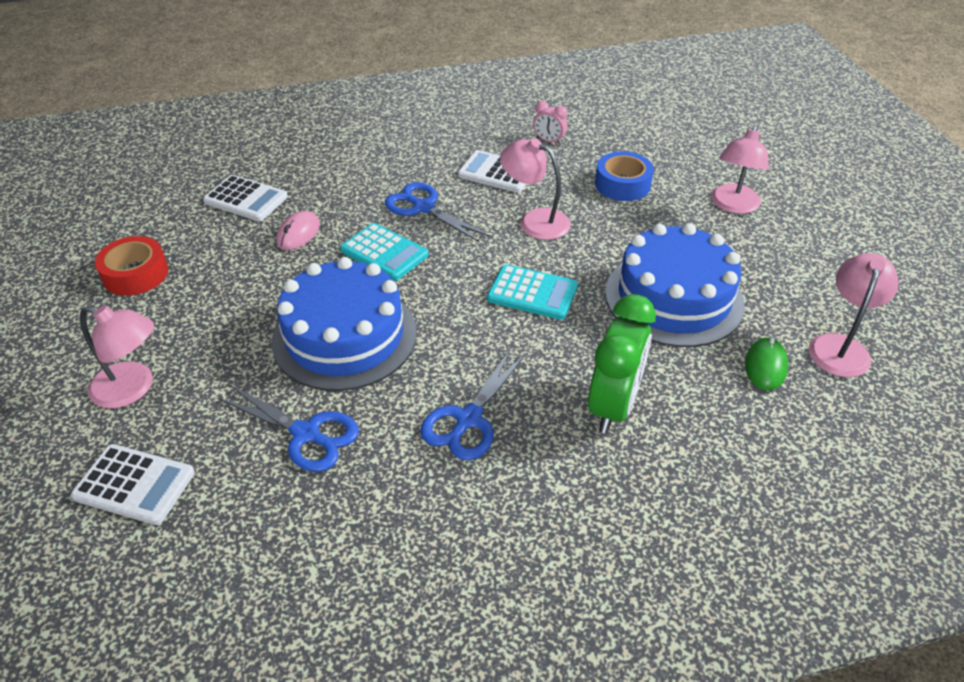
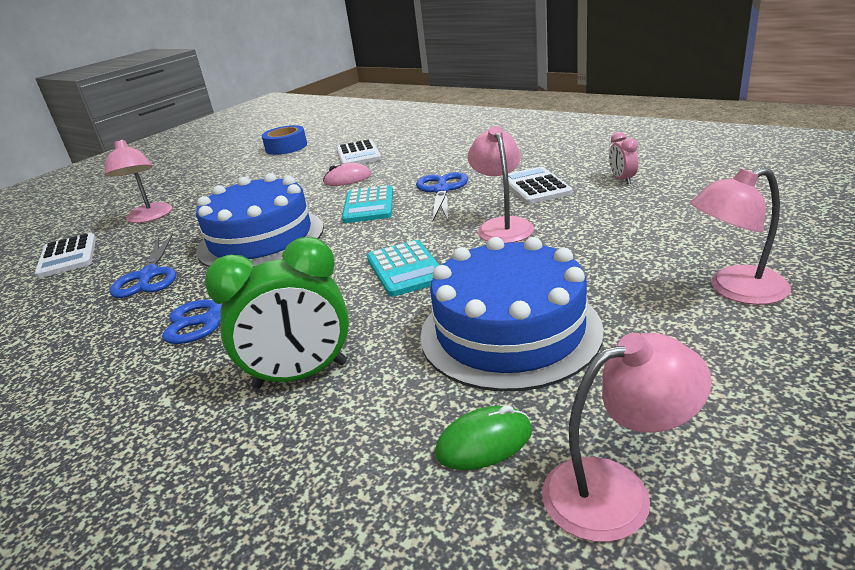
camera: 55 degrees right, 15 degrees down
red tape [95,236,168,296] -> none
blue tape [595,151,654,201] -> blue tape moved to [262,125,307,155]

